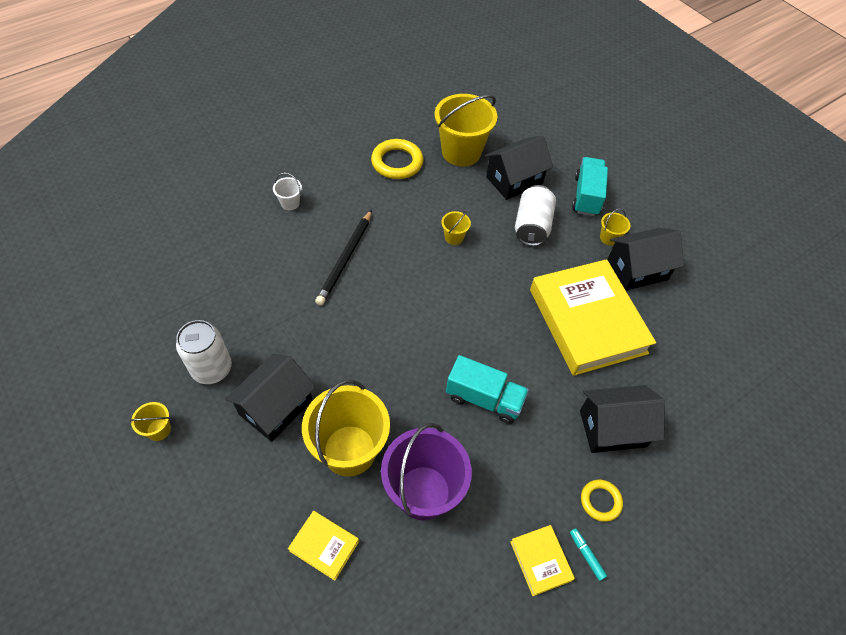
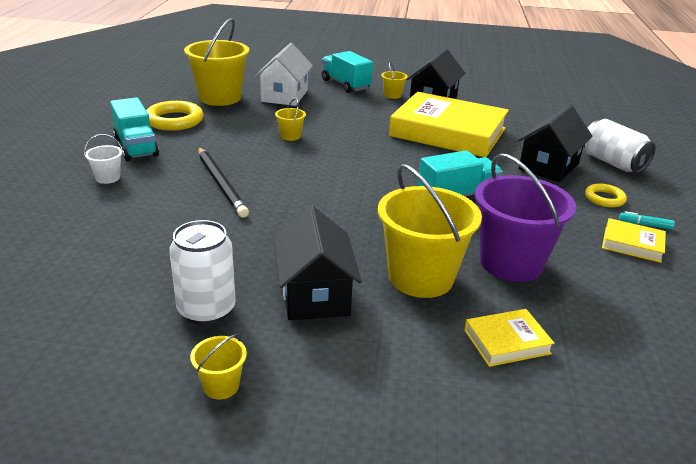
camera: 45 degrees left, 25 degrees down
black house [485,136,553,200] -> white house [255,43,313,106]
white can [515,185,556,246] -> white can moved to [584,119,656,173]
none -> turquoise truck [110,97,159,161]

